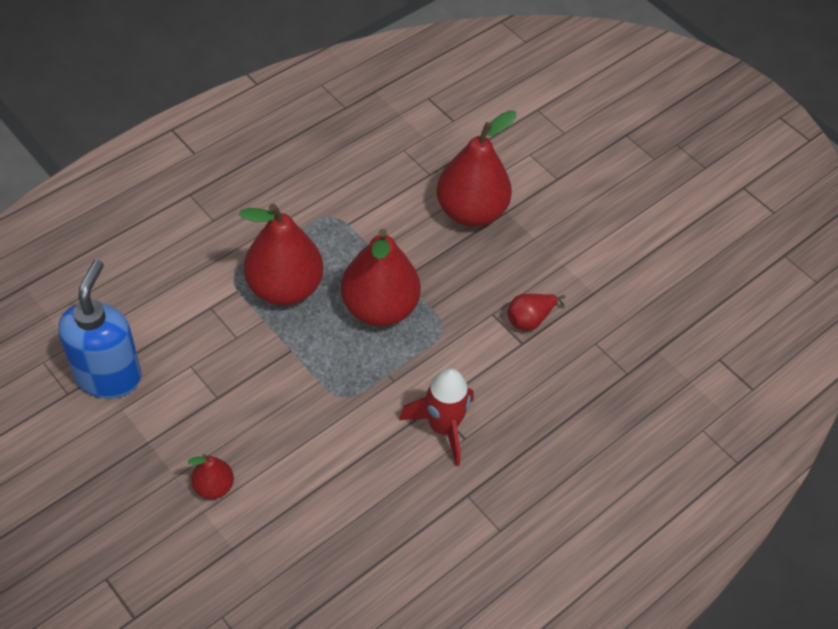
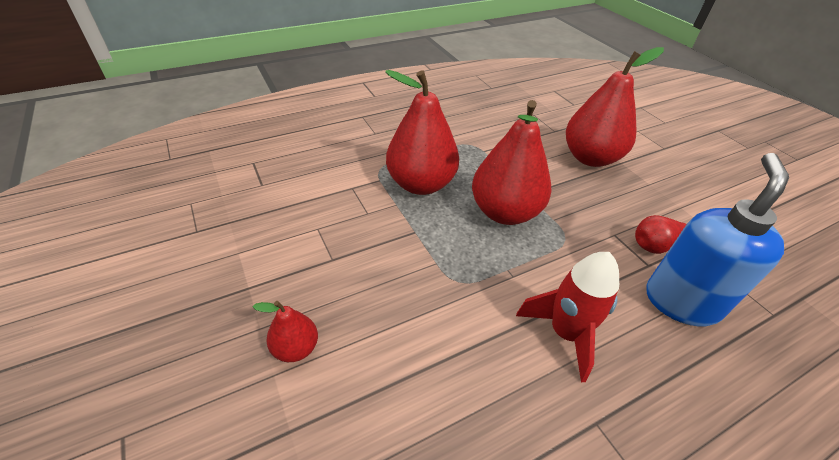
camera: 15 degrees right, 10 degrees down
blue soap dispenser [58,260,142,399] -> blue soap dispenser moved to [646,153,789,327]

